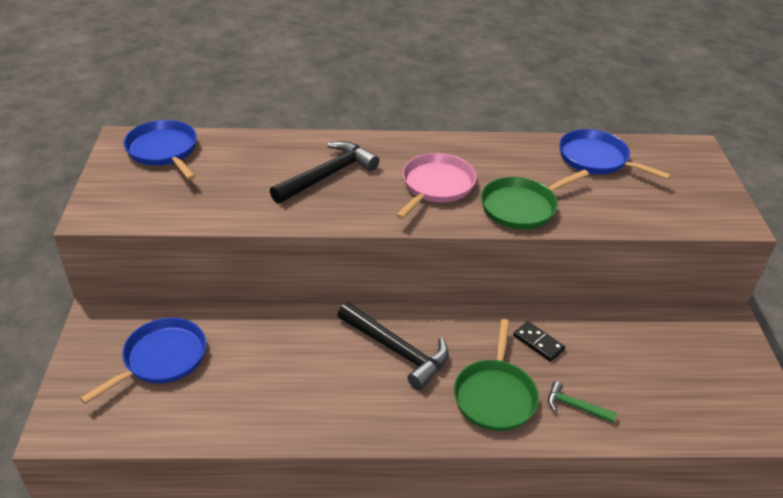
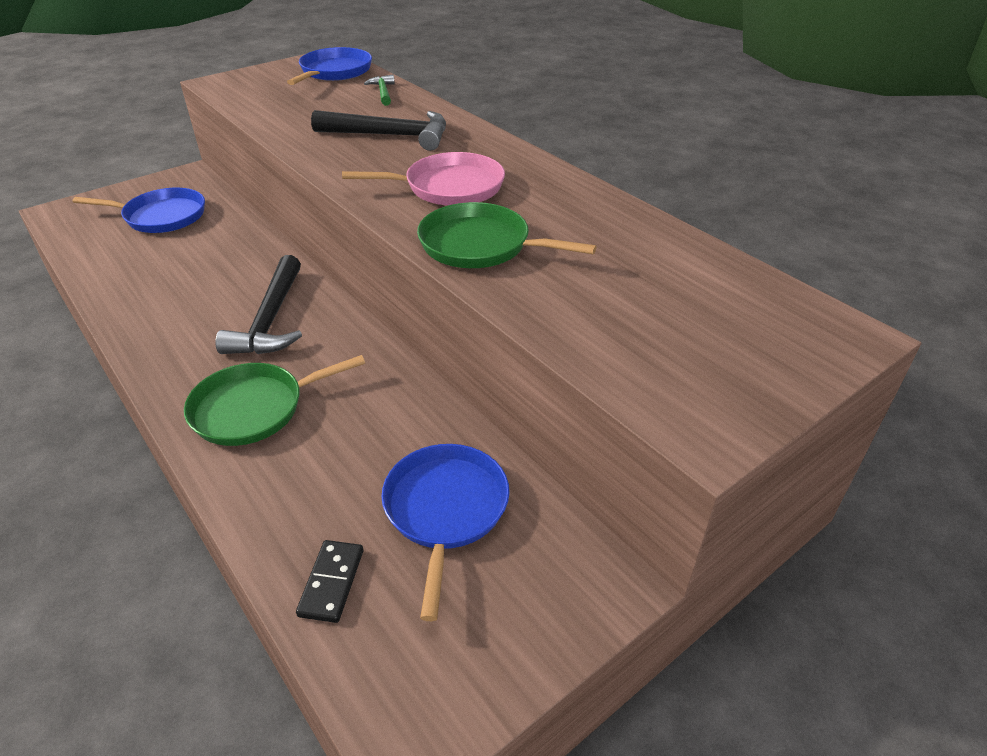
camera: 55 degrees right, 0 degrees up
black domino [513,321,565,362] -> black domino moved to [296,540,363,623]
green hammer [548,381,617,423] -> green hammer moved to [364,75,395,106]
blue pan [559,129,672,180] -> blue pan moved to [381,444,509,621]

